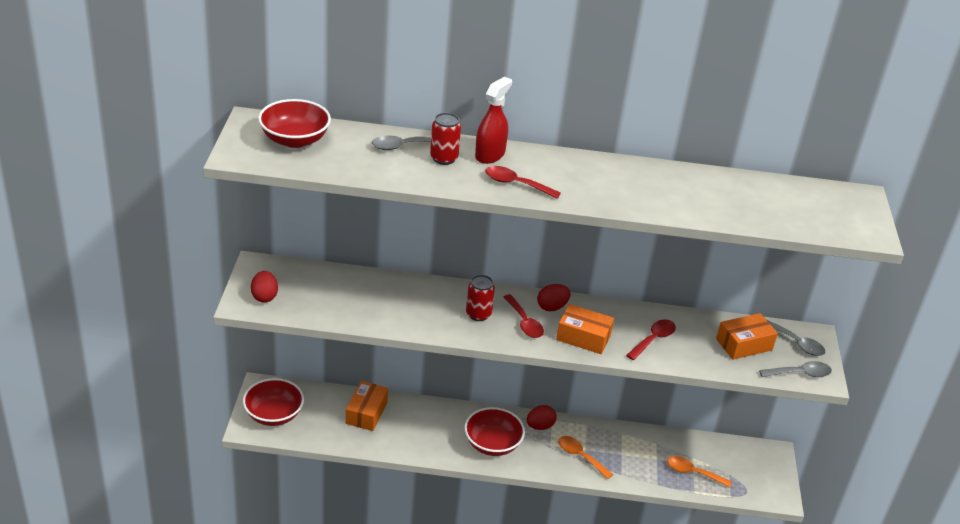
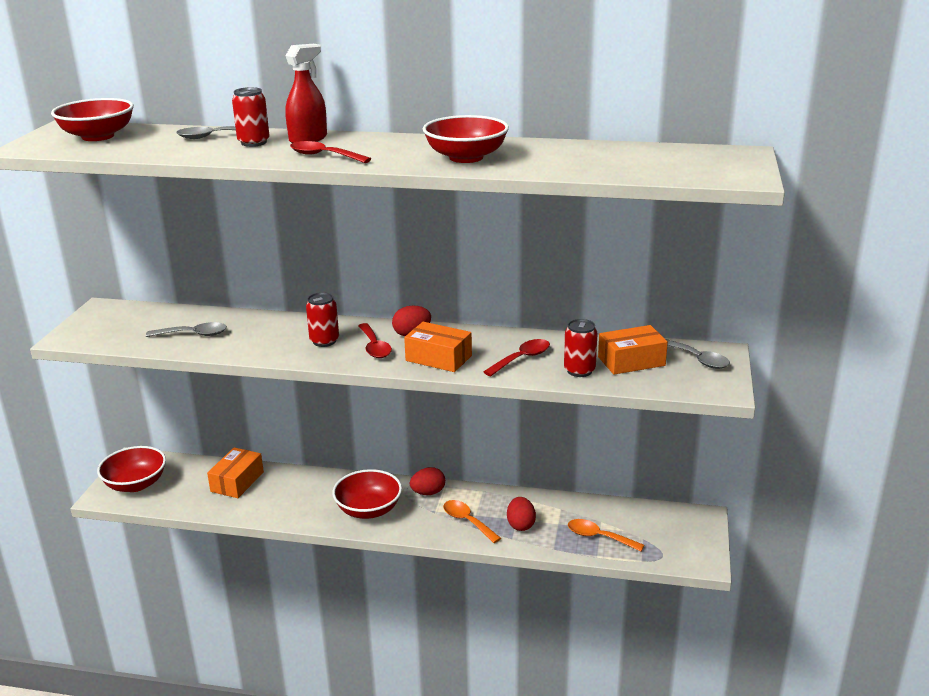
camera: 10 degrees right, 10 degrees down
red egg [251,271,278,303] -> red egg moved to [507,497,536,531]
grey spoon [759,361,832,377] -> grey spoon moved to [146,322,227,337]
none -> red bowl [423,115,509,163]
none -> red can [564,319,598,377]

